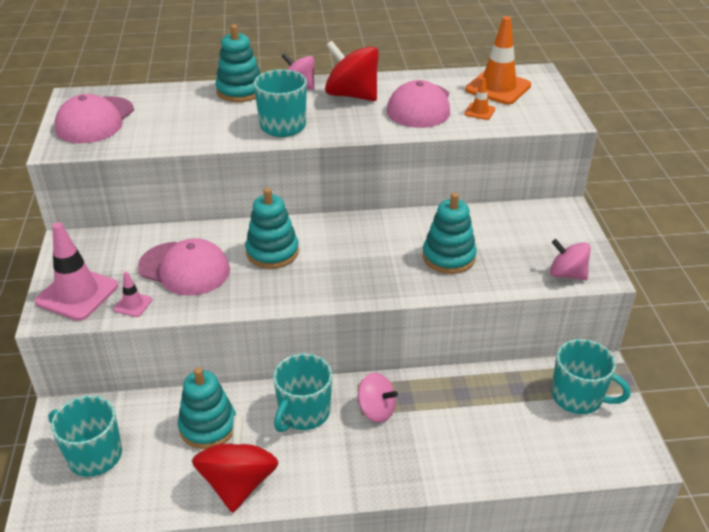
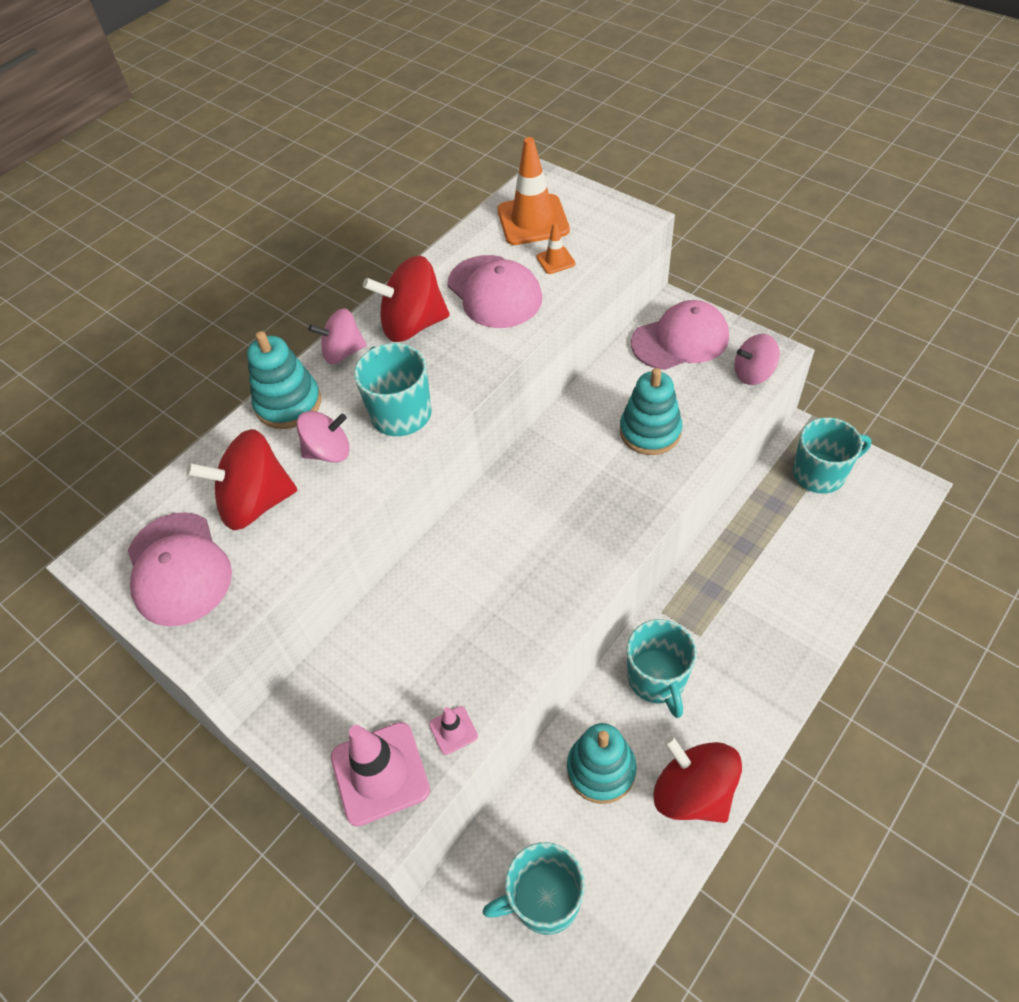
camera: 40 degrees left, 15 degrees up
pink cap [138,238,230,296] -> pink cap moved to [631,300,729,370]
turquoise stacking toy [245,188,299,269] -> none
pink spinning top [358,373,398,423] -> pink spinning top moved to [297,411,350,463]
none -> red spinning top [187,429,297,530]

